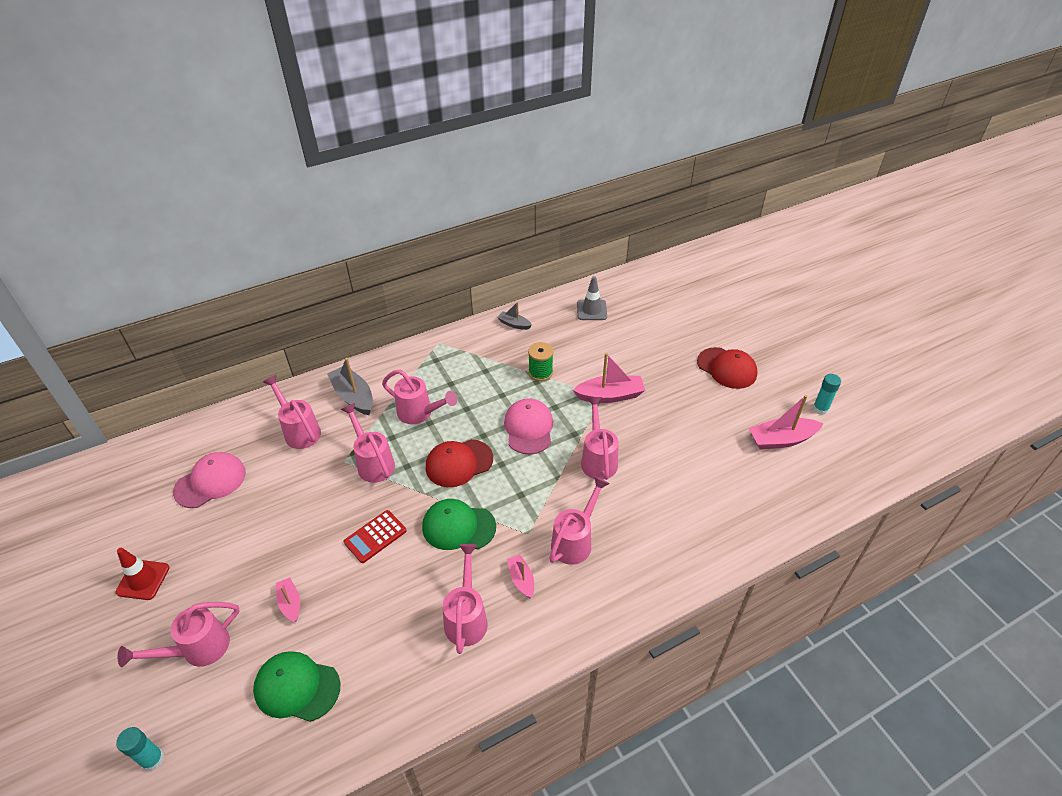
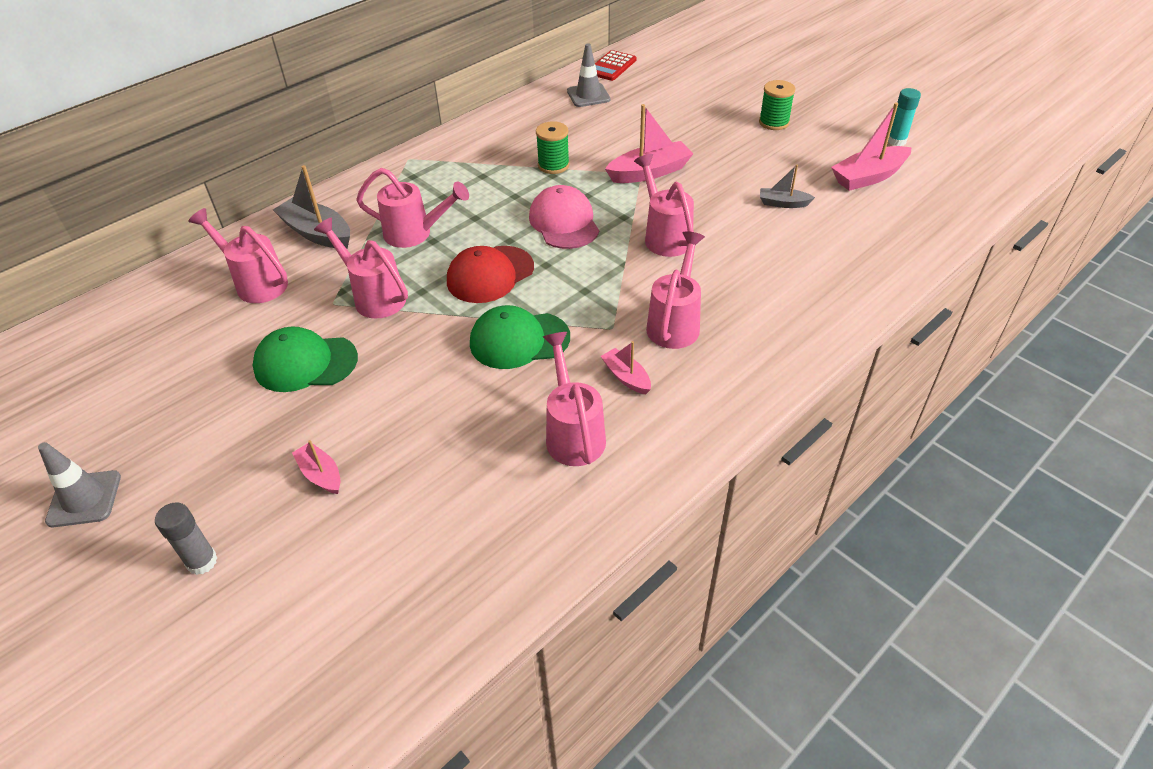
camera: 15 degrees left, 0 degrees up
red traffic cone [115,548,170,600] -> grey traffic cone [38,442,121,527]
turquoise glue stick [116,727,165,771] -> none
pink watering can [118,602,239,667] -> grey glue stick [155,502,218,575]
pink cap [173,452,246,508] -> none
green cap [253,651,340,722] -> green cap moved to [252,326,358,392]
red calculator [344,510,407,563] -> red calculator moved to [595,50,637,81]
grey boat [497,302,532,330] -> grey boat moved to [760,165,815,208]
red cap [697,347,758,389] -> green spool [759,80,795,130]

